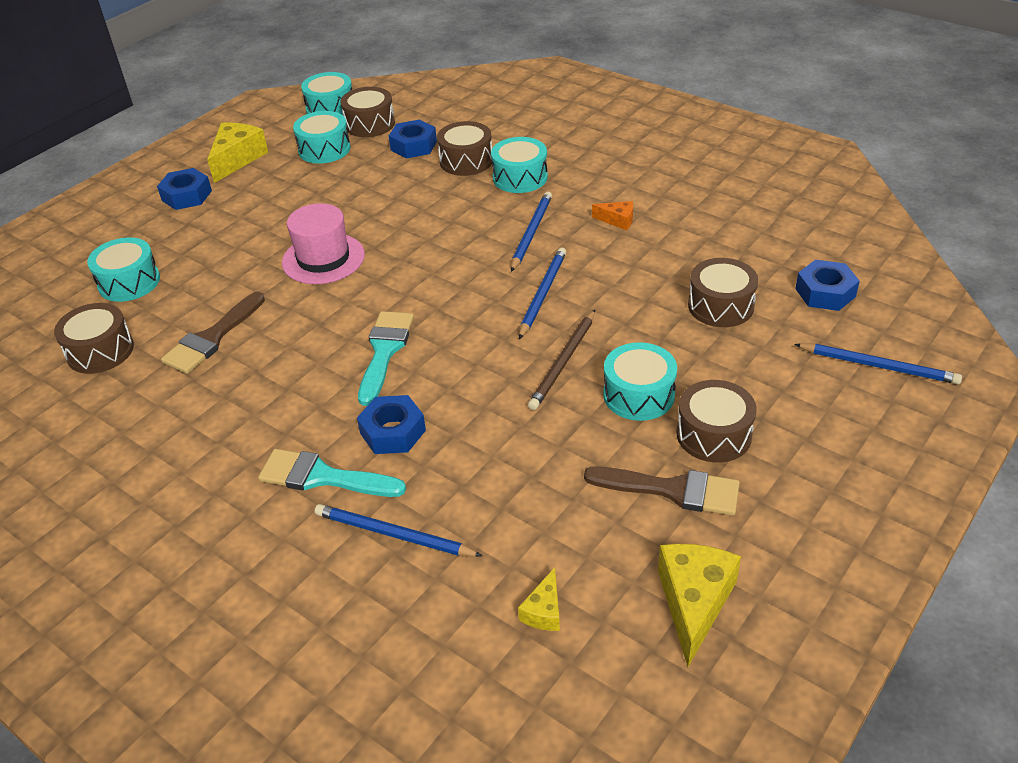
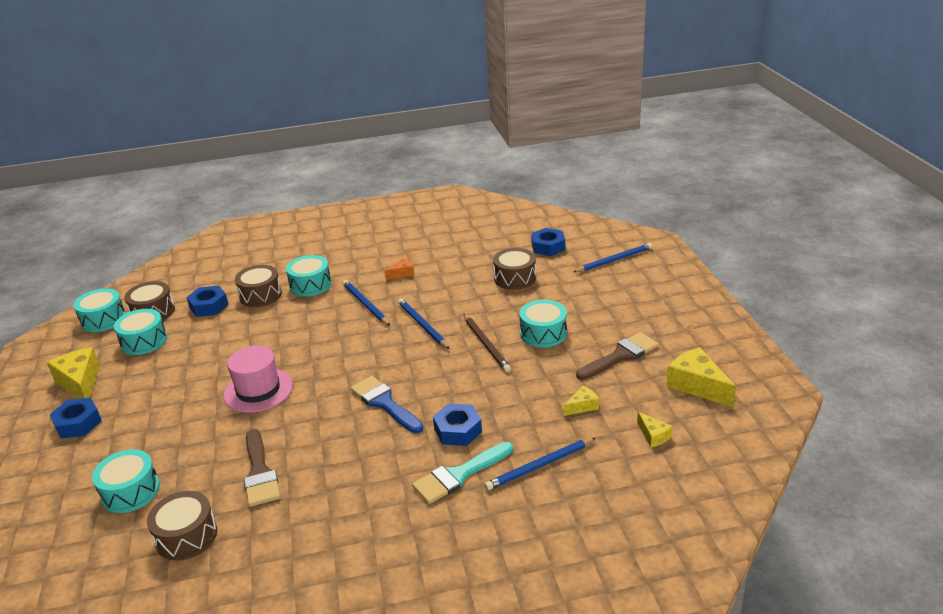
camera: 50 degrees left, 10 degrees down
turquoise brush [358,311,414,406] -> blue brush [351,376,423,433]
brown drum [676,380,757,463] -> none
none -> yellow cheese [564,386,599,416]

